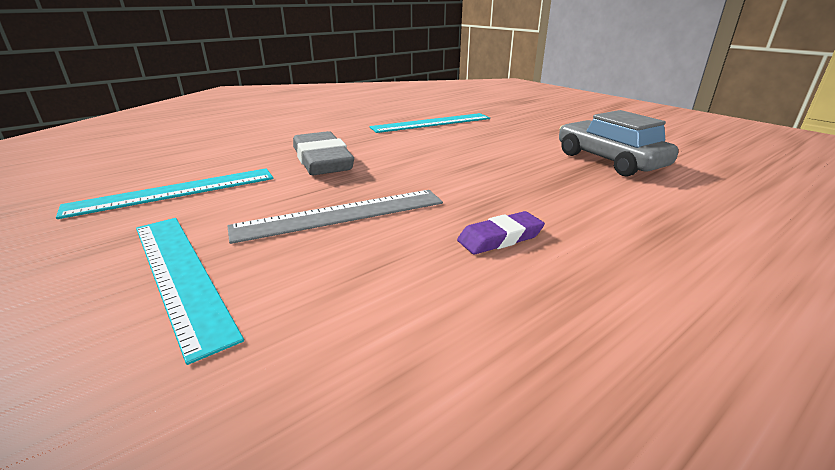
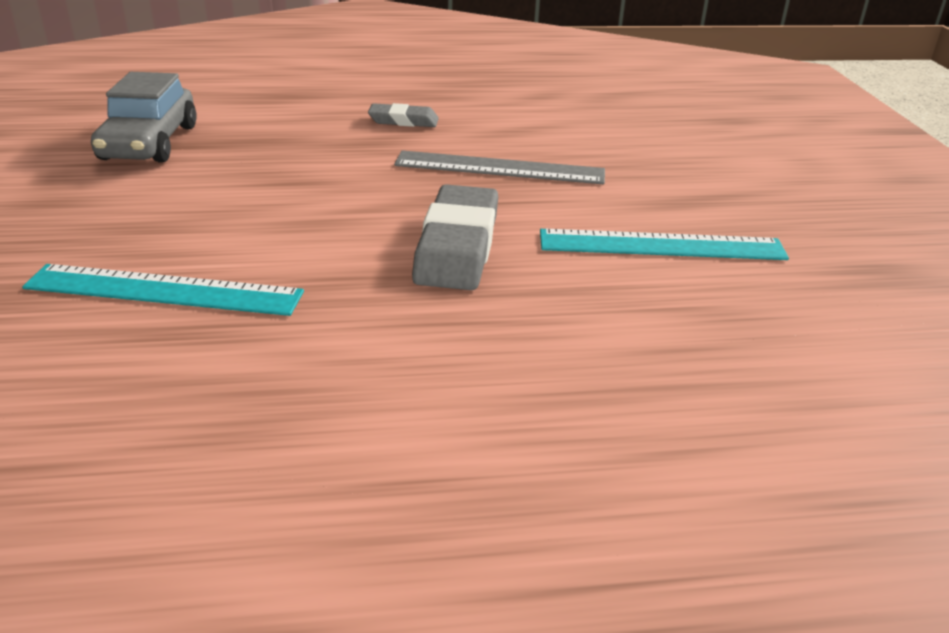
camera: 150 degrees left, 5 degrees up
turquoise ruler [136,218,244,365] -> none
purple eraser [457,211,545,254] -> grey eraser [368,103,439,127]

